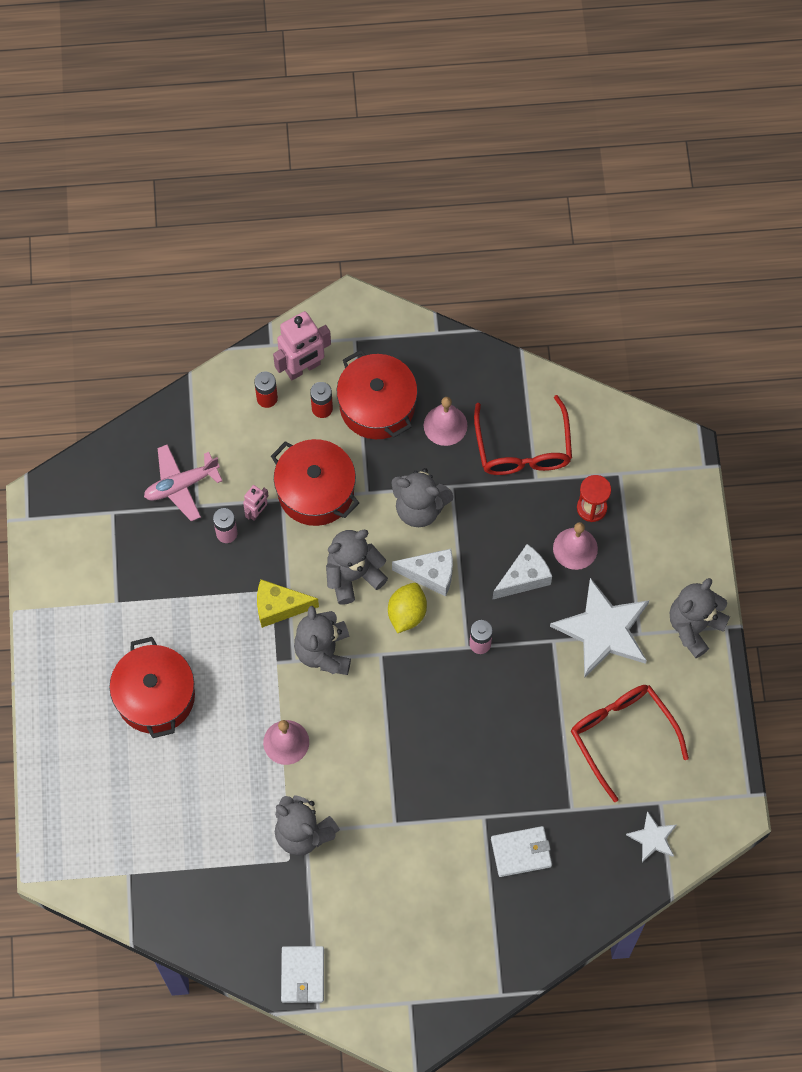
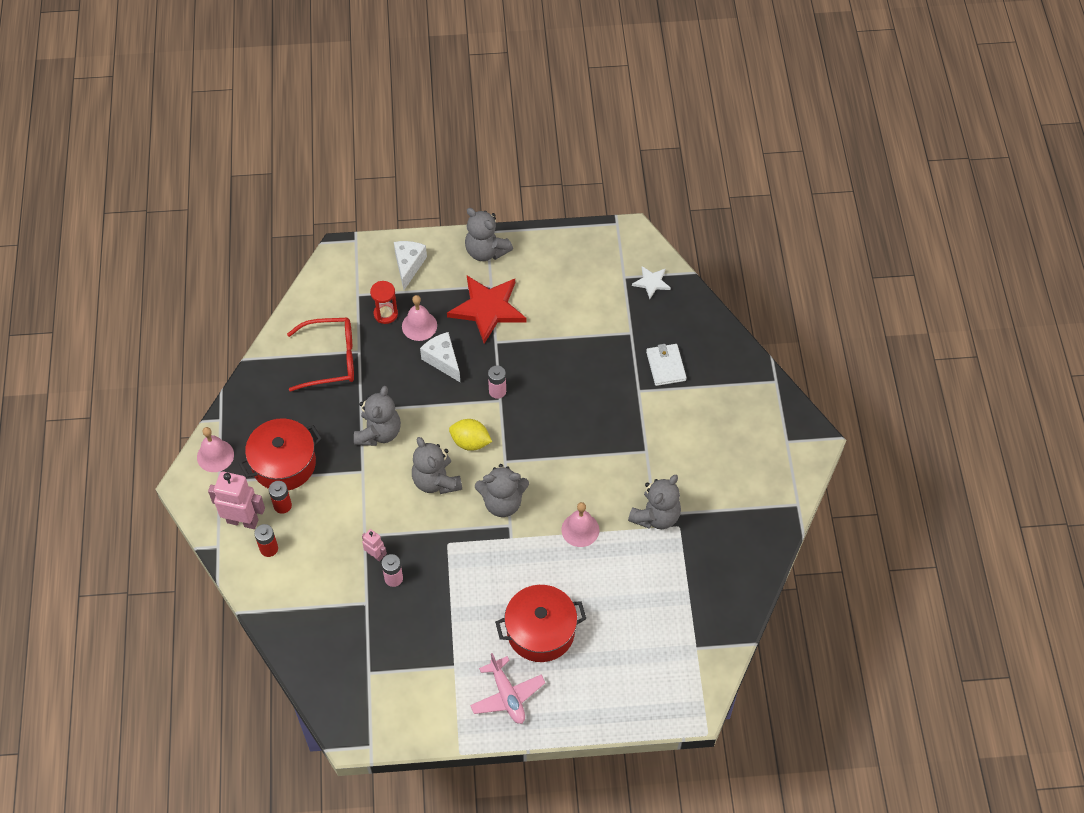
camera: 90 degrees left, 10 degrees down
pink plane [144,444,223,521] -> pink plane moved to [470,653,545,724]
yellow cheese [257,579,319,628] -> none
red pot [271,439,359,526] -> none
pink robot [273,311,331,380] -> pink robot turned 45 degrees counterclockwise [208,471,265,529]
white wallet [281,946,324,1003] -> none
white cheese [392,549,453,597] -> white cheese moved to [394,241,427,290]
pink bell [424,397,468,446] -> pink bell moved to [197,427,234,472]
white star [550,578,649,678] -> red star [447,276,527,344]
red glasses [571,685,689,802] -> none

